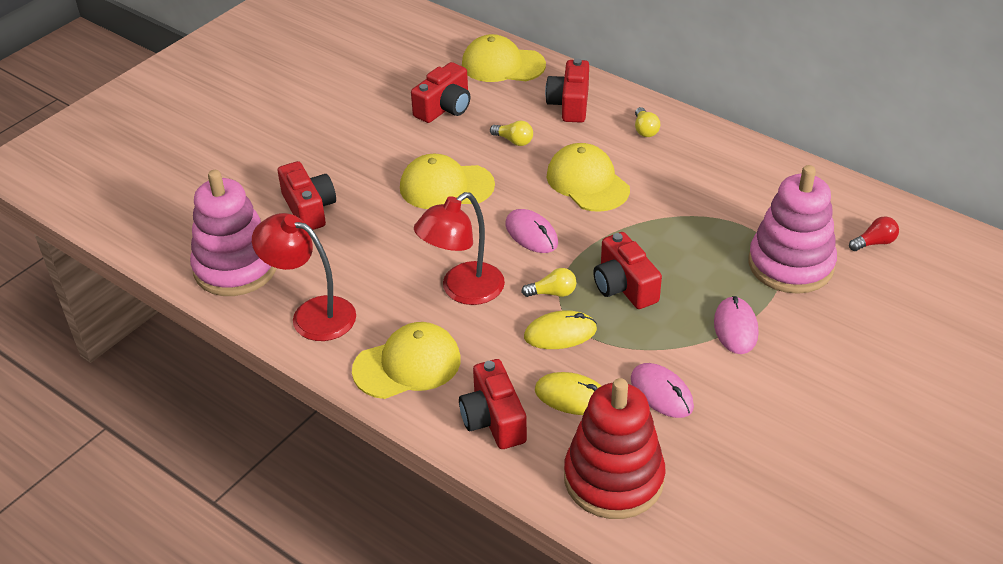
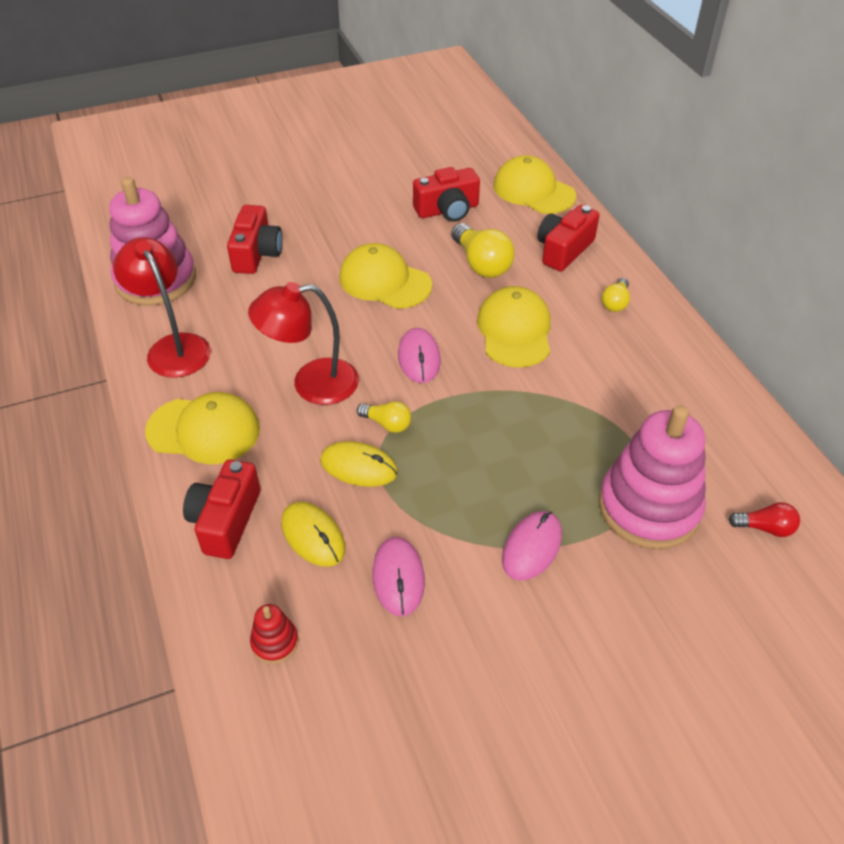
camera: 30 degrees right, 5 degrees up
yellow light bulb [490,121,533,146] -> yellow light bulb [451,223,515,278], size x1.78
red stacking toy [564,378,665,519] -> red stacking toy [250,604,298,664], size x0.42
red camera [593,232,662,309] -> none

